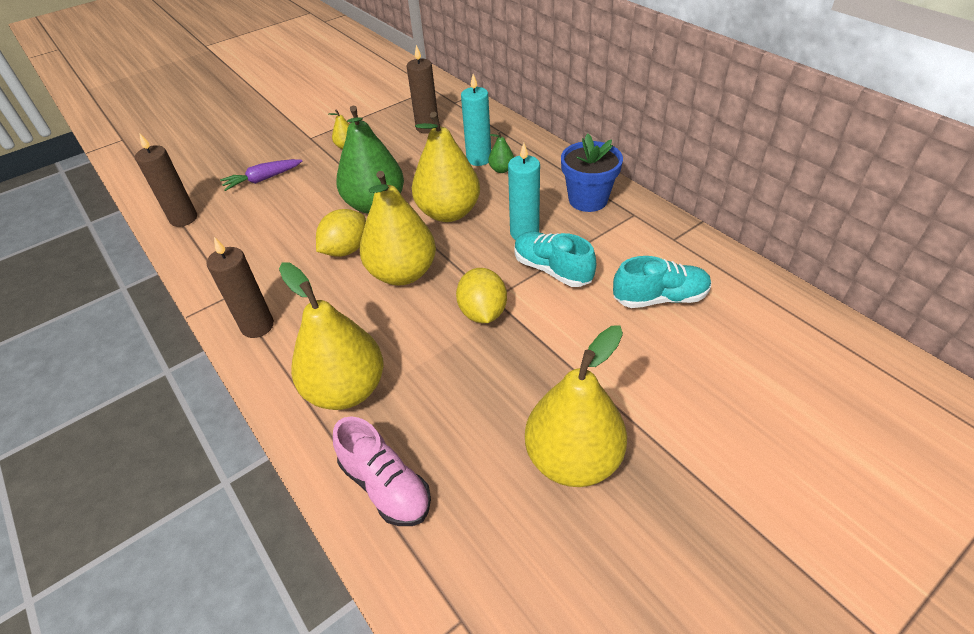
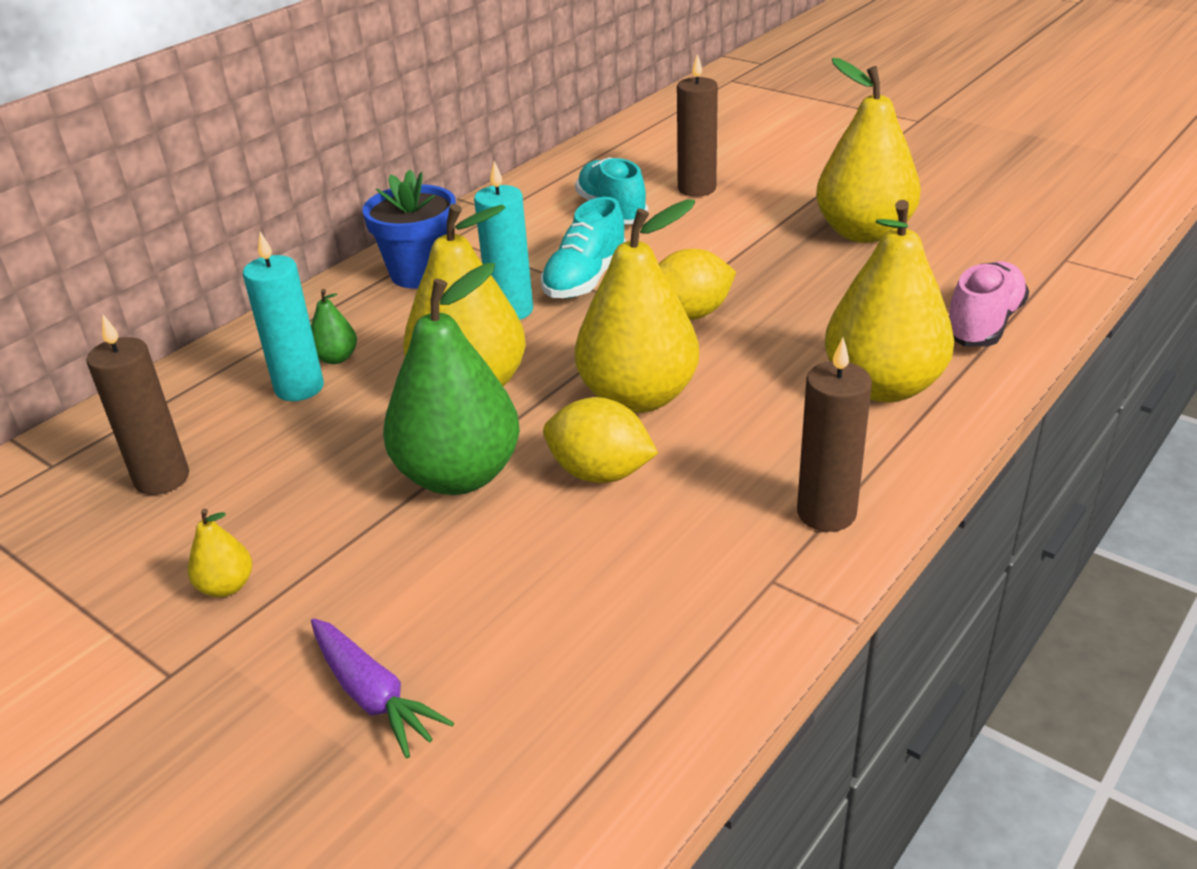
camera: 105 degrees left, 10 degrees down
brown candle [135,133,197,227] -> brown candle moved to [677,54,718,197]

